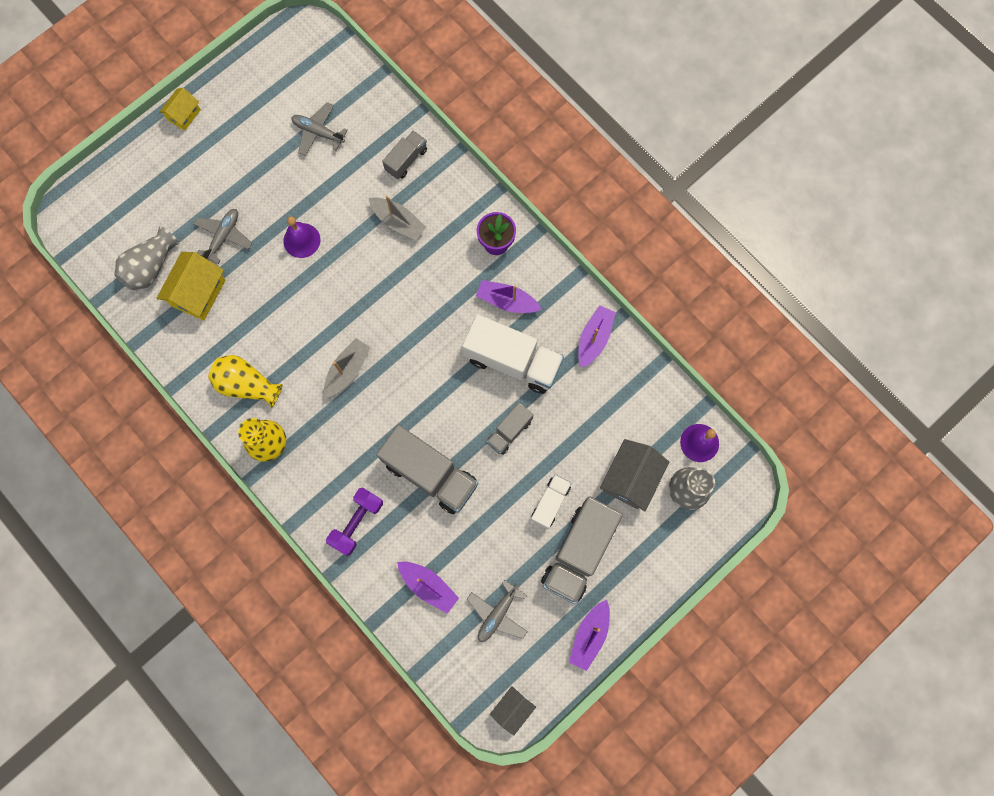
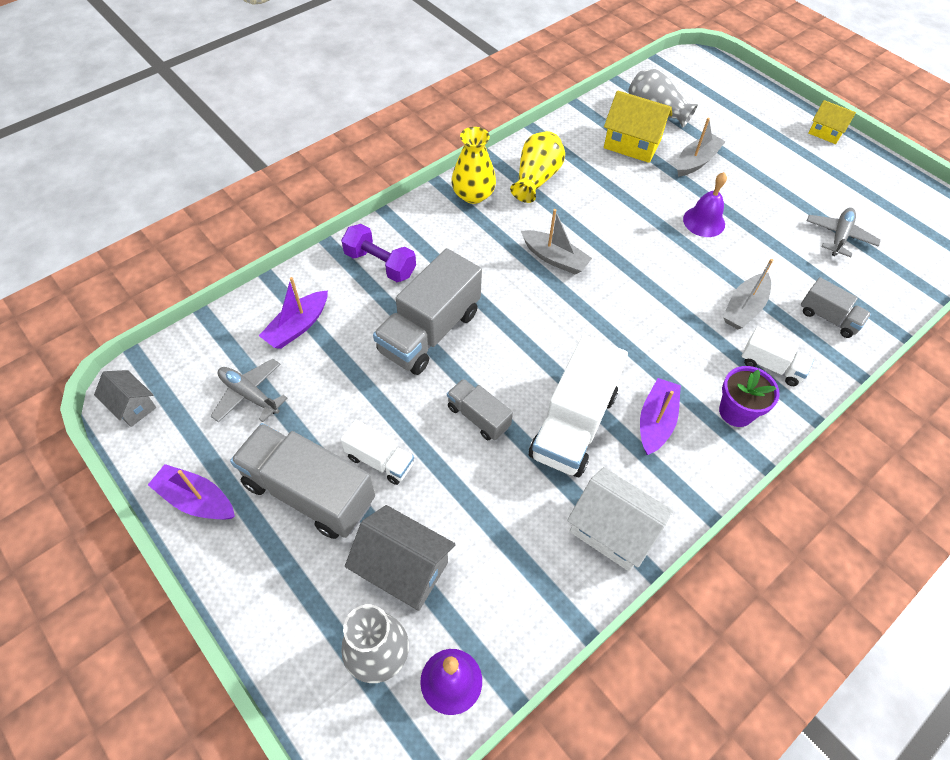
camera: 90 degrees right, 20 degrees down
grey plane [193,209,252,264] -> grey boat [677,118,726,177]
purple boat [578,305,616,368] -> white house [567,467,673,572]
none -> white truck [741,327,814,386]

